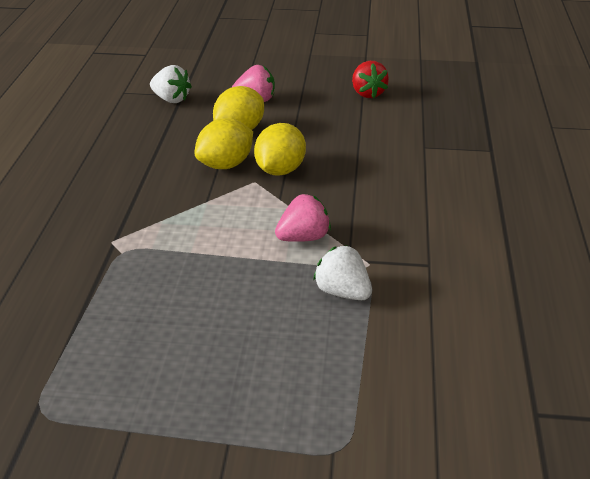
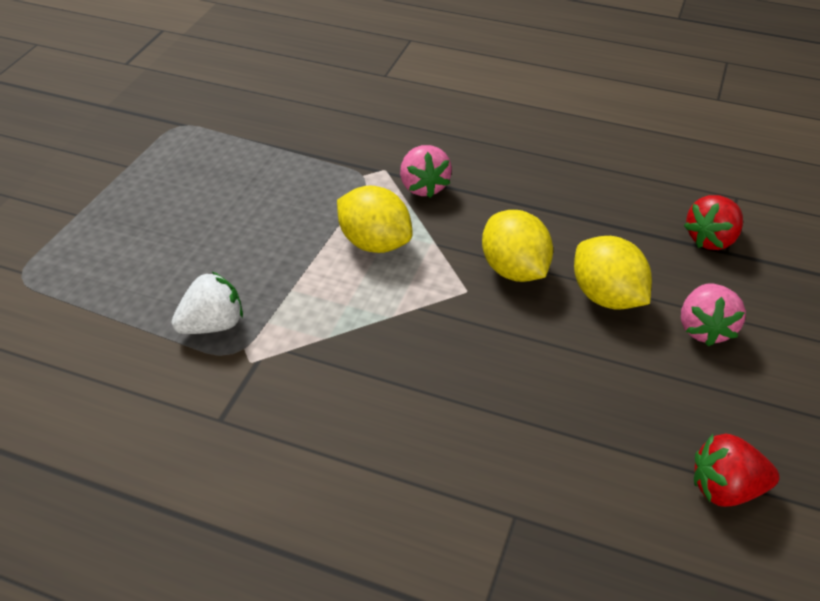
camera: 105 degrees right, 10 degrees up
white strawberry [150,65,192,103] -> red strawberry [684,195,743,250]
yellow lemon [254,123,306,176] -> yellow lemon moved to [337,186,413,253]
pink strawberry [275,194,331,242] -> pink strawberry moved to [400,145,452,198]

